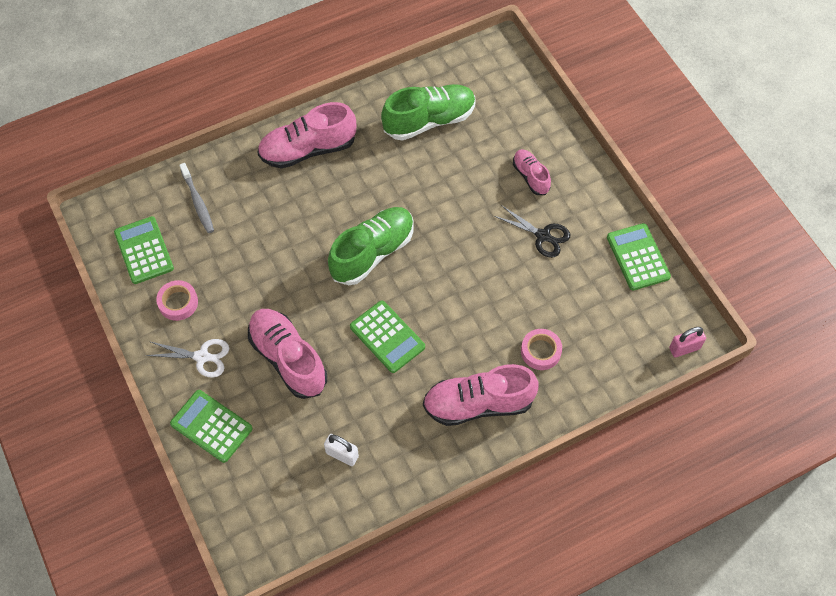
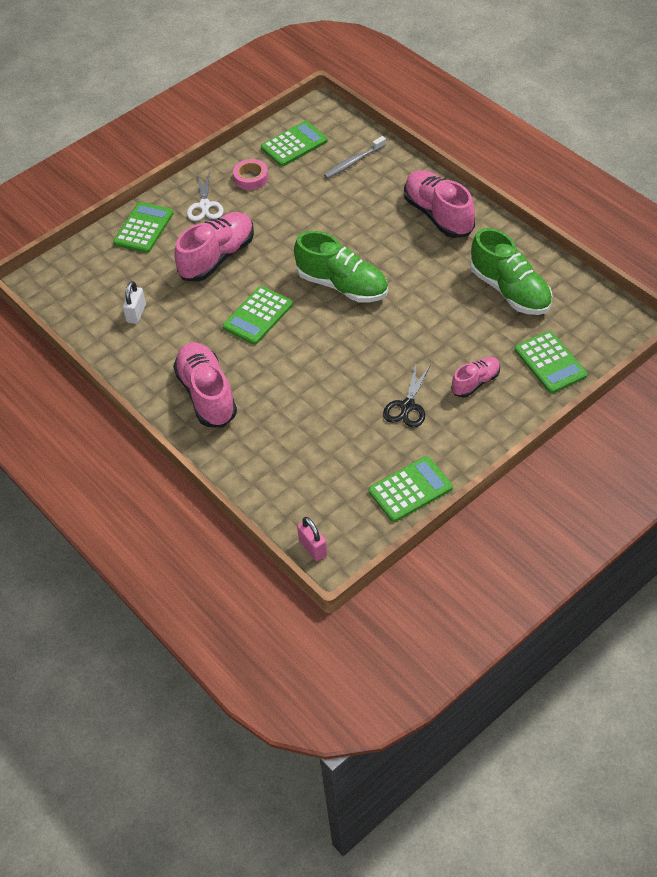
camera: 80 degrees right, 10 degrees down
pink tape [521,329,562,370] -> none
none -> green calculator [515,331,587,394]

